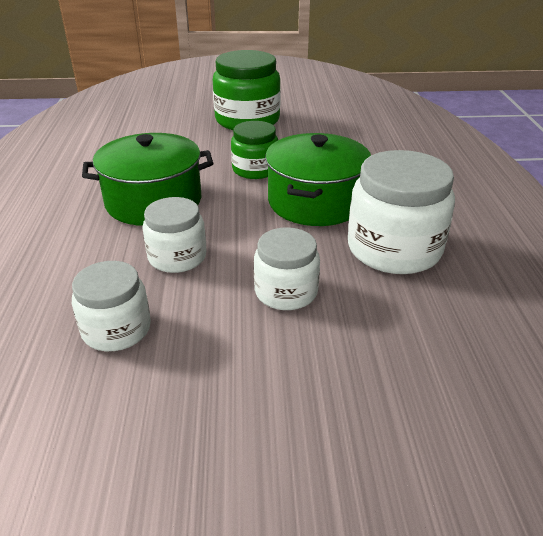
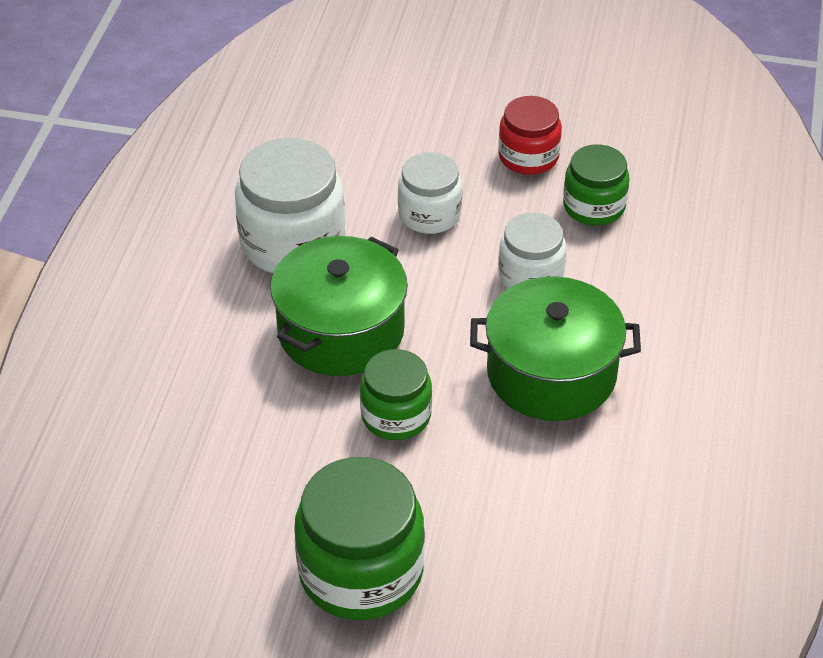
camera: 165 degrees left, 10 degrees up
white jar [72,261,151,351] -> green jar [563,144,630,226]
none -> red jar [498,96,562,175]

